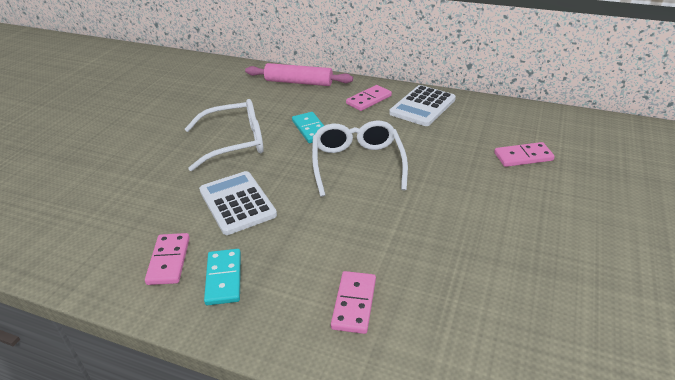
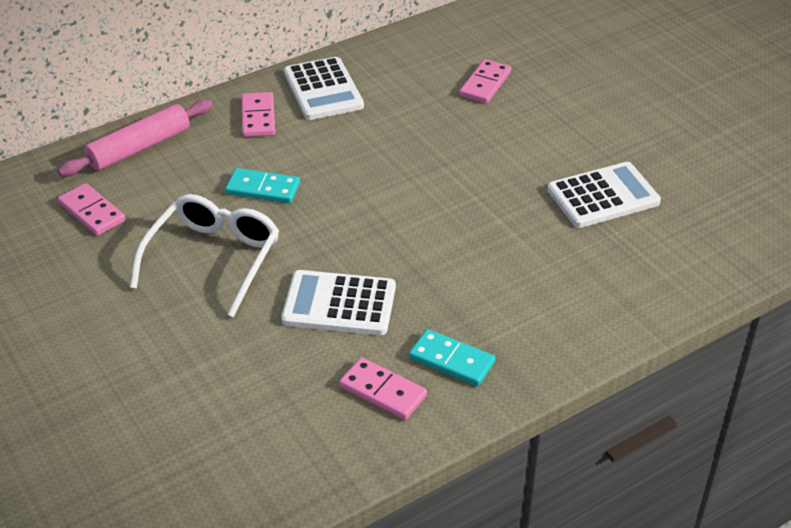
camera: 55 degrees left, 5 degrees up
white glasses [312,120,408,197] -> none
pink domino [331,271,376,334] -> pink domino moved to [58,183,125,236]
none -> white calculator [547,162,661,228]

